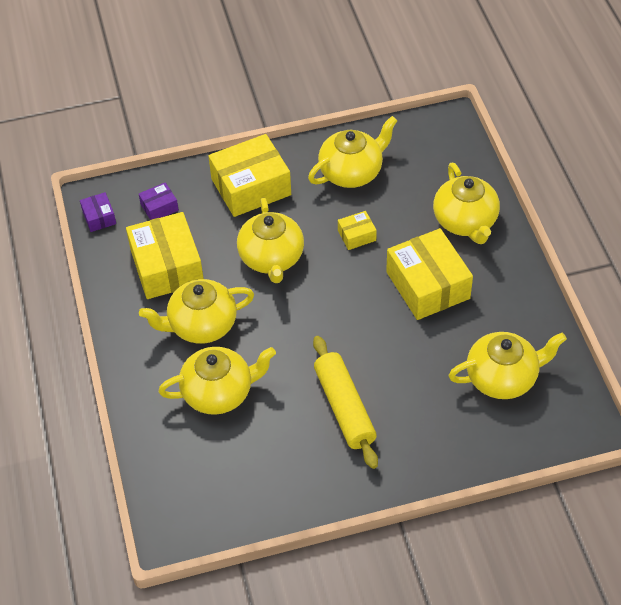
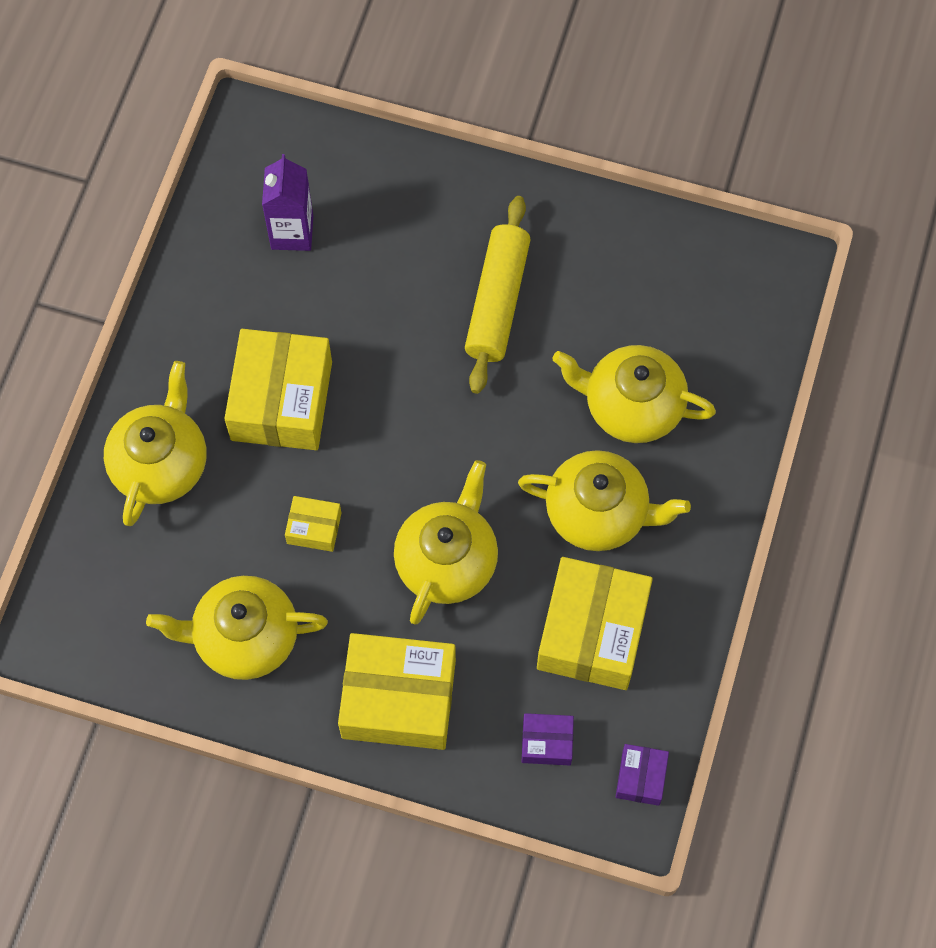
camera: 150 degrees left, 15 degrees up
yellow teapot [448,332,567,399] -> purple carton [262,154,313,251]

